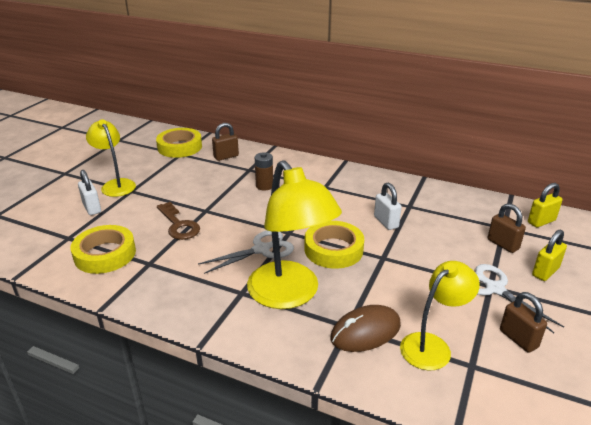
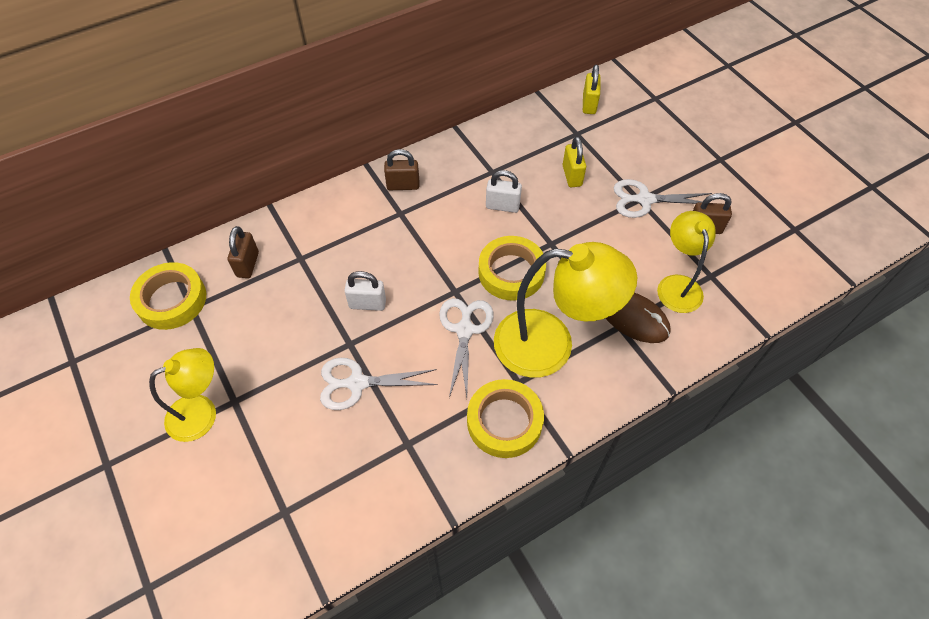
camera: 55 degrees left, 25 degrees up
yellow tape [70,225,136,274] -> yellow tape moved to [467,379,544,458]
white padlock [78,170,101,215] -> white padlock moved to [344,271,386,311]
yellow lamp [86,119,136,197] -> yellow lamp turned 150 degrees clockwise [149,348,216,442]
brown key [157,202,200,240] -> white scissors [320,358,438,410]
brown battery [255,152,273,190] -> none
brown mouse [330,305,401,352] -> brown mouse turned 60 degrees counterclockwise [606,293,671,343]
brown padlock [488,203,526,253] -> brown padlock moved to [384,149,419,190]
yellow padlock [532,230,567,281] -> yellow padlock moved to [563,136,586,188]

